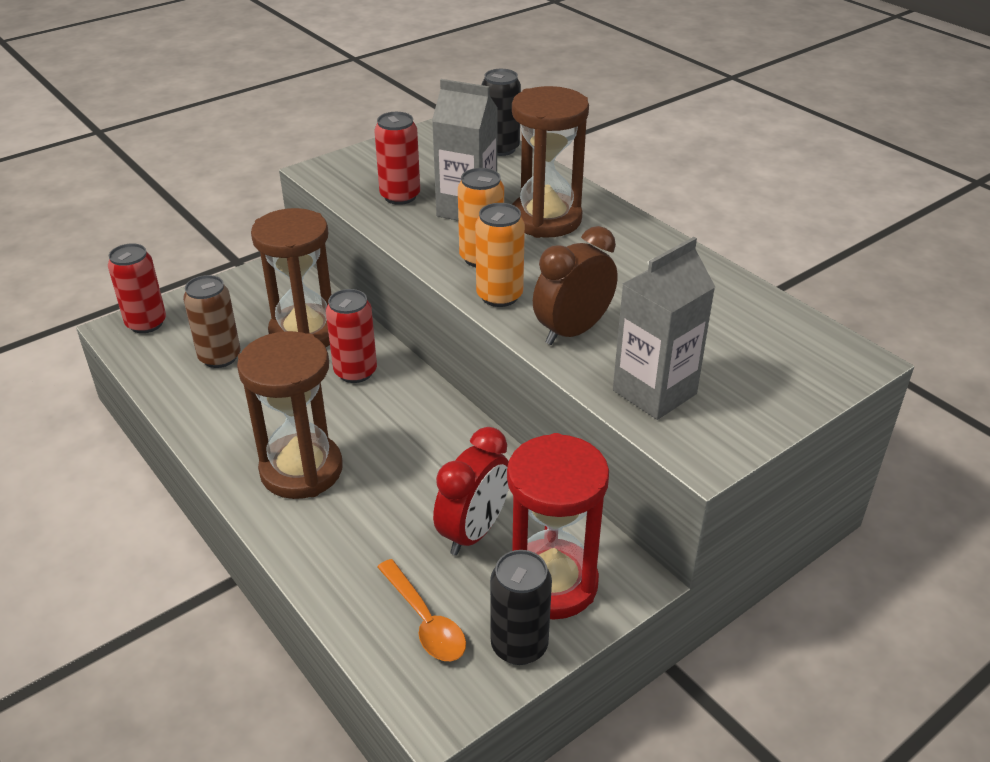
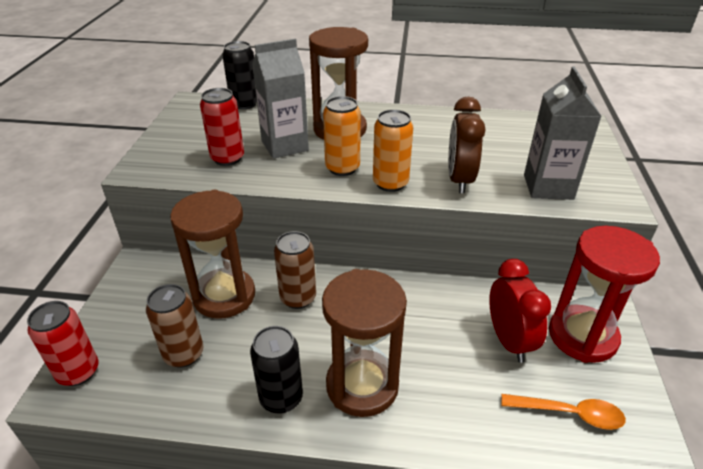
camera: 45 degrees left, 0 degrees up
red can [326,289,377,383] -> brown can [274,231,316,309]
black can [490,550,552,665] -> black can moved to [250,326,303,414]

